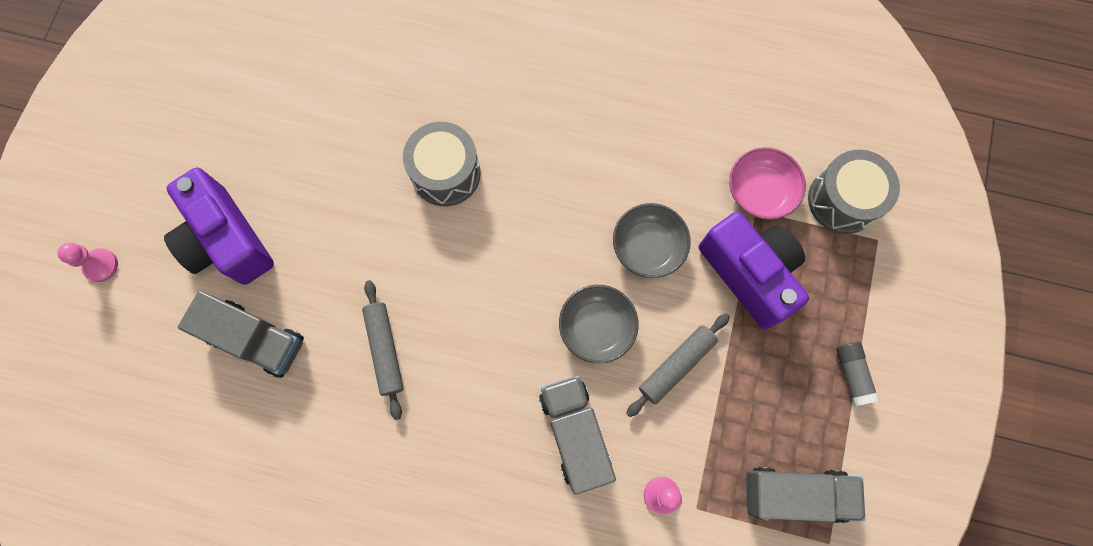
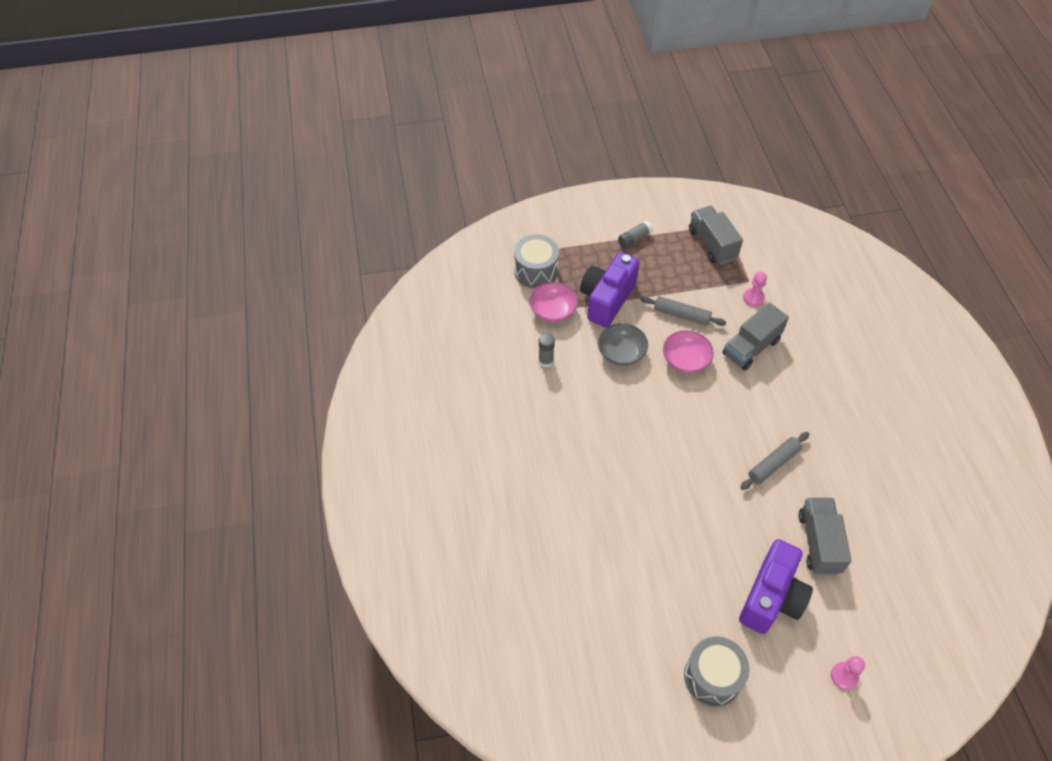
camera: 115 degrees left, 20 degrees down
grey drum [403,122,481,206] -> grey drum moved to [684,637,750,707]
grey bowl [559,285,639,363] -> pink bowl [663,330,714,373]
none -> grey glue stick [539,333,555,367]

